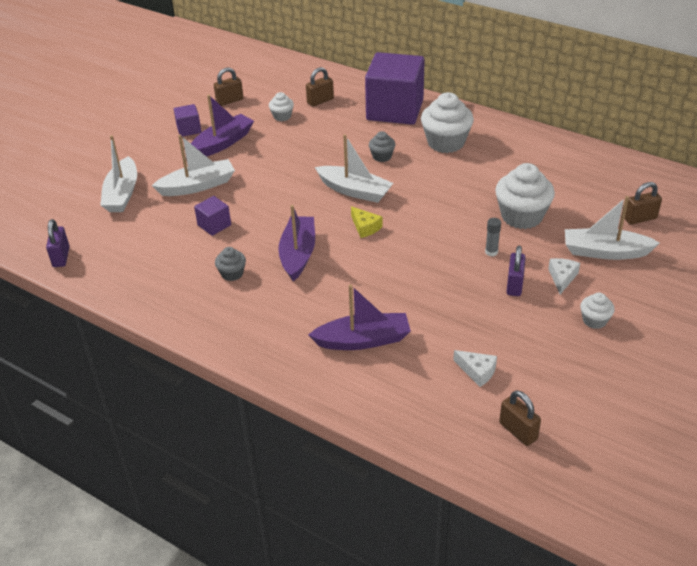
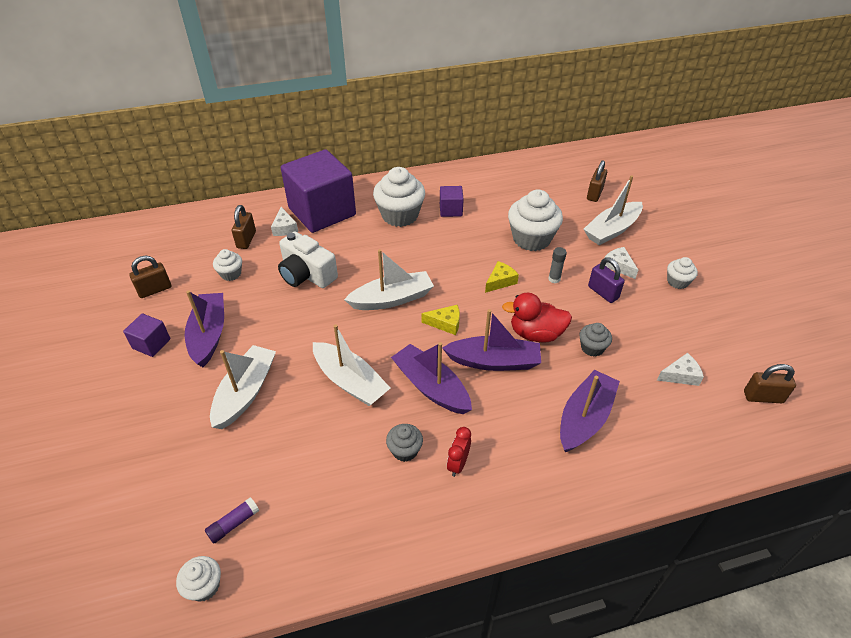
camera: 50 degrees left, 5 degrees up
purple padlock [46,219,69,267] -> white cupcake [176,556,221,602]
white boat [100,135,137,212] -> white boat moved to [313,324,390,406]
purple cube [194,196,231,236] -> purple cube moved to [440,186,464,217]
brown padlock [214,67,244,106] -> brown padlock turned 45 degrees clockwise [129,256,171,298]
grey cupcake [369,131,395,162] -> grey cupcake moved to [579,323,612,357]
none -> purple glue stick [205,497,259,543]
none -> white cheese [271,207,298,236]
none -> white camera [278,231,338,288]
none -> purple boat [442,309,541,371]
none -> red clock [447,427,471,477]
none -> yellow cheese [485,261,519,293]
none -> red duck [502,293,572,343]

